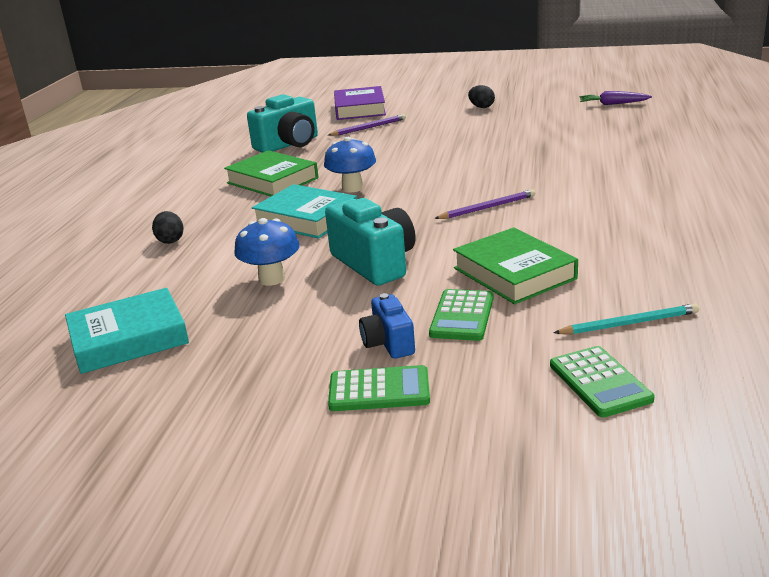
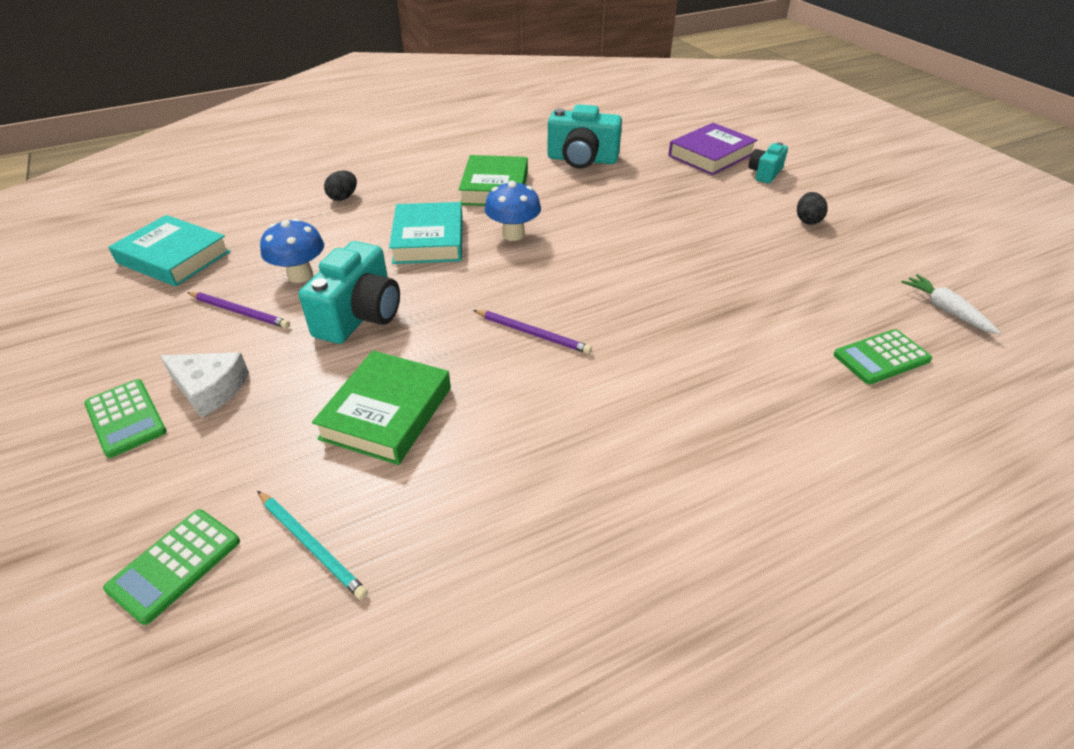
camera: 50 degrees right, 15 degrees up
purple pencil [328,114,406,136] -> purple pencil moved to [187,292,290,328]
blue camera [359,293,415,359] -> white cheese [160,352,249,418]
green calculator [429,289,494,341] -> green calculator moved to [834,329,932,384]
purple carrot [580,91,652,105] -> white carrot [901,274,1000,334]
none -> turquoise camera [748,142,788,184]

